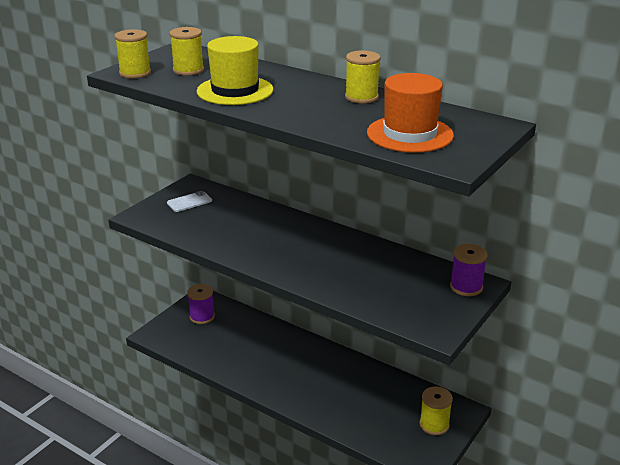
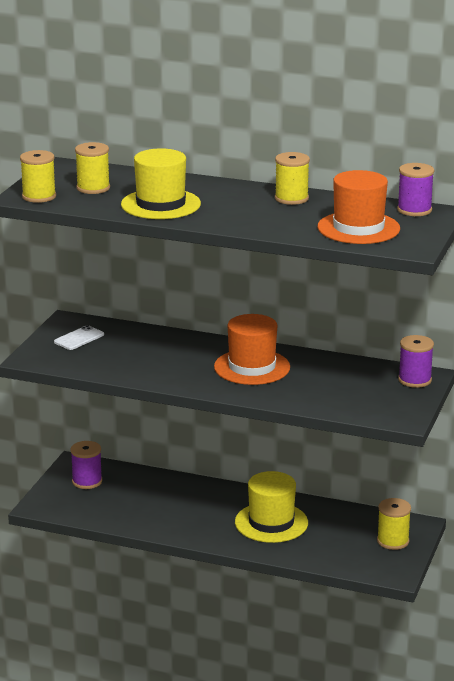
camera: 15 degrees left, 5 degrees down
none -> orange hat [214,314,290,385]
none -> yellow hat [235,471,308,543]
none -> purple spool [397,163,434,216]

